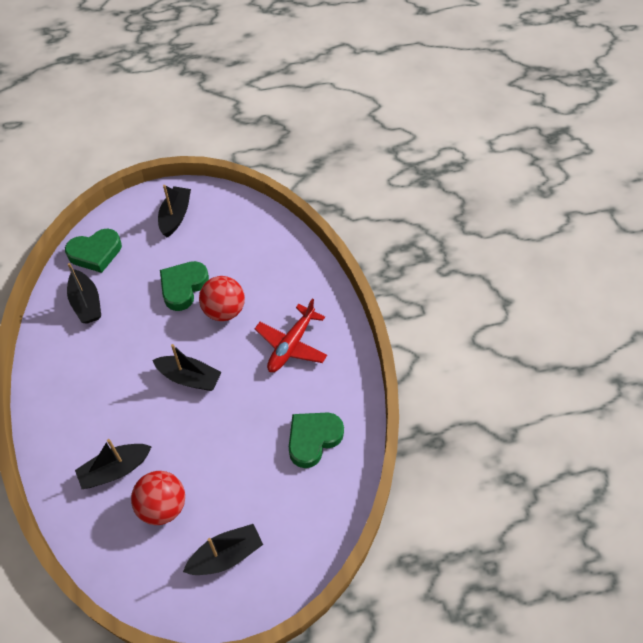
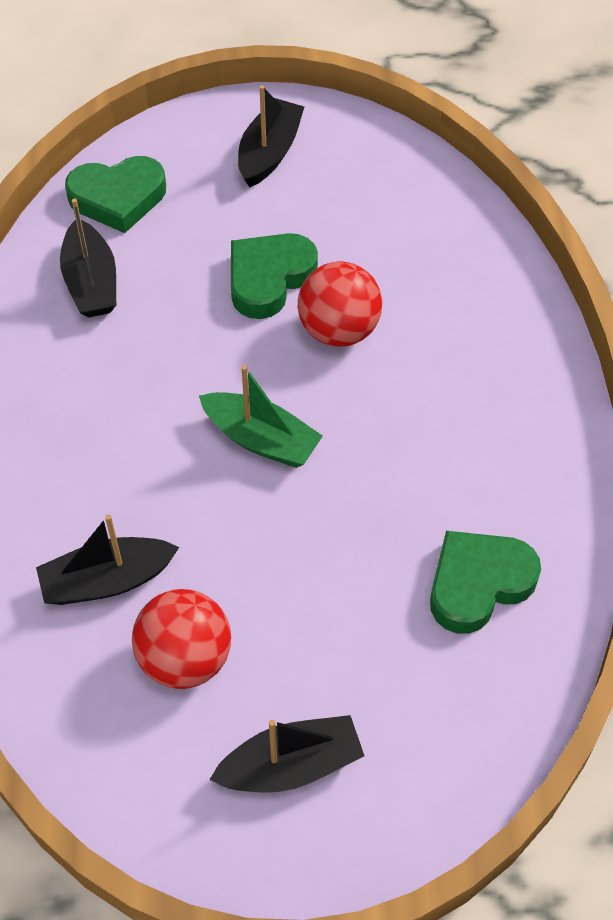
camera: 10 degrees right, 0 degrees up
black boat [153,344,222,391] -> green boat [199,365,323,468]
red plane [255,298,327,372] -> none

